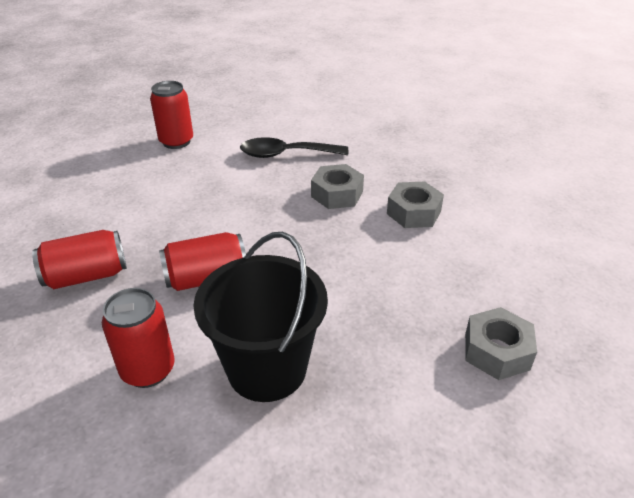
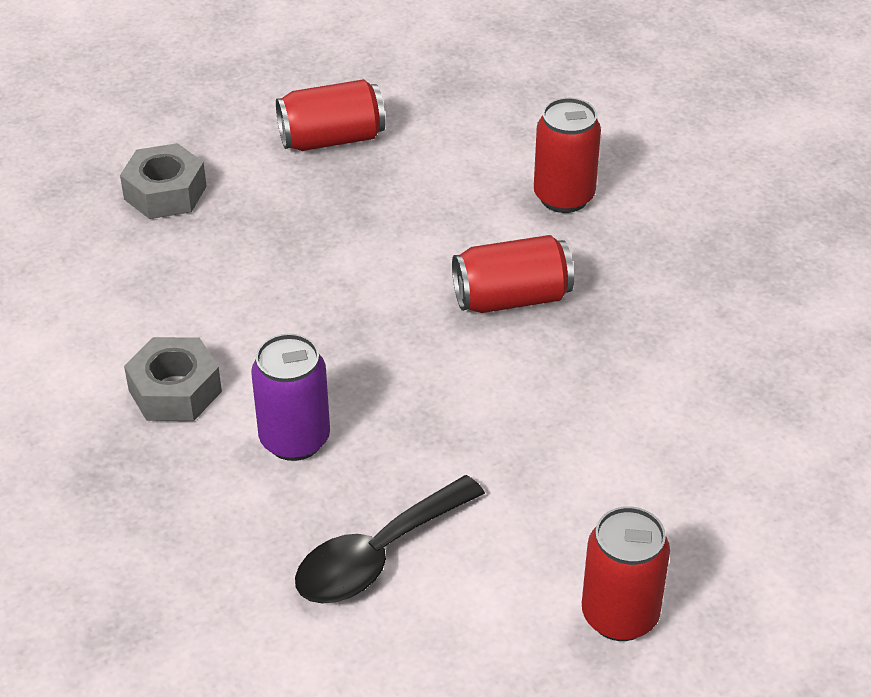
camera: 175 degrees left, 5 degrees up
red can [32,230,127,289] -> red can moved to [276,79,385,151]
black bucket [193,232,328,402] -> none
black spoon [240,137,348,158] -> black spoon turned 135 degrees clockwise [295,475,485,604]
grey nut [311,164,364,209] -> purple can [251,333,330,461]

